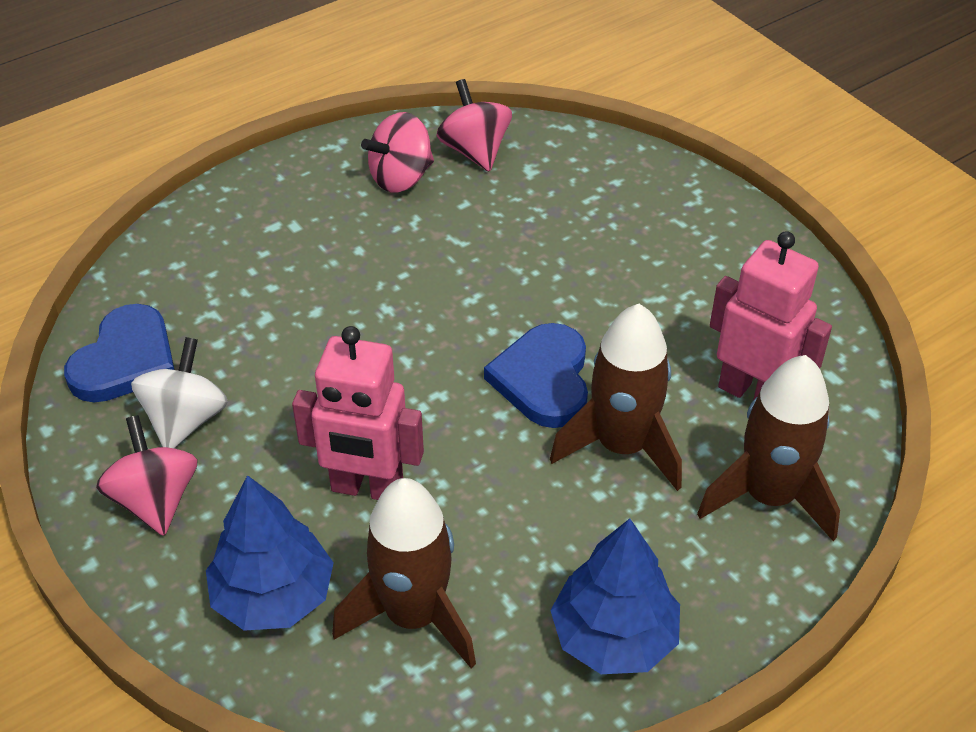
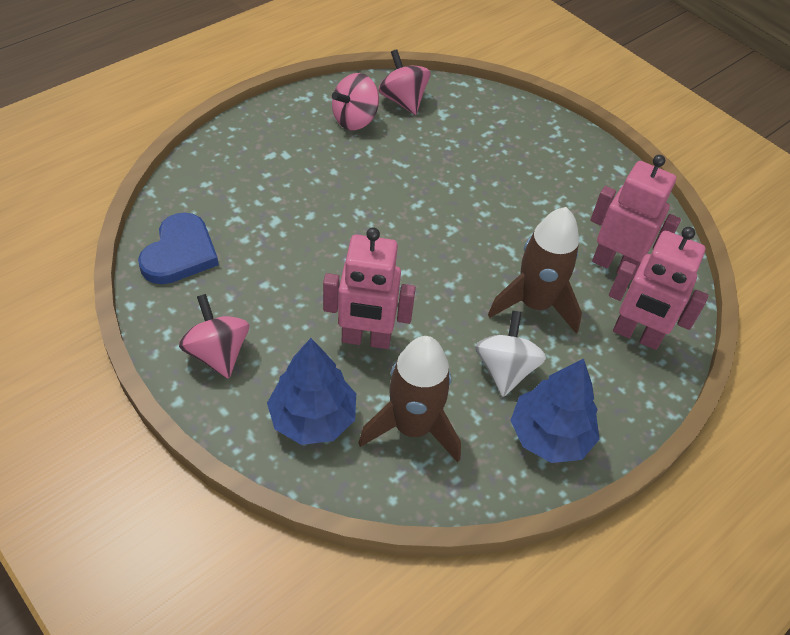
camera: 10 degrees left, 5 degrees up
white spinning top [131,337,228,448] -> white spinning top moved to [475,311,546,397]
blue heart [484,323,588,428] -> none
brown rocket [697,355,840,541] -> pink robot [609,227,708,350]

